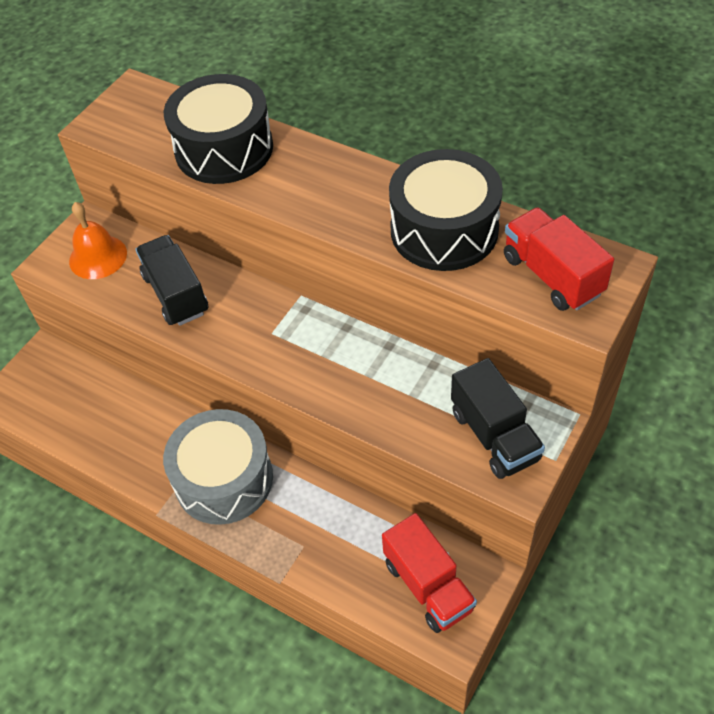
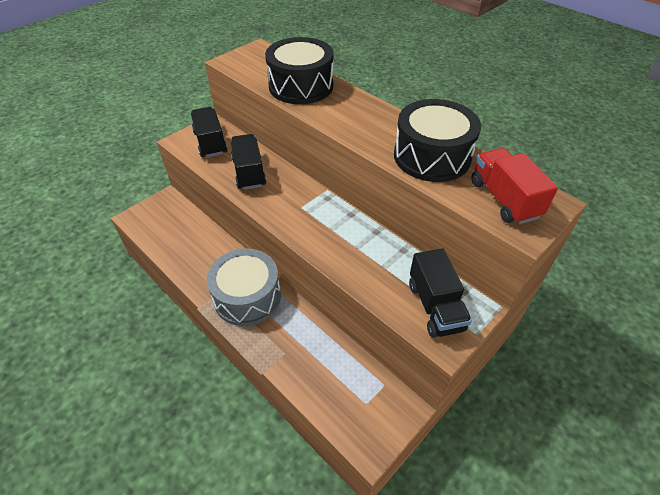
camera: 10 degrees right, 5 degrees down
orange bell [69,202,127,279] -> black truck [191,107,228,158]
red truck [382,513,477,633] -> none

